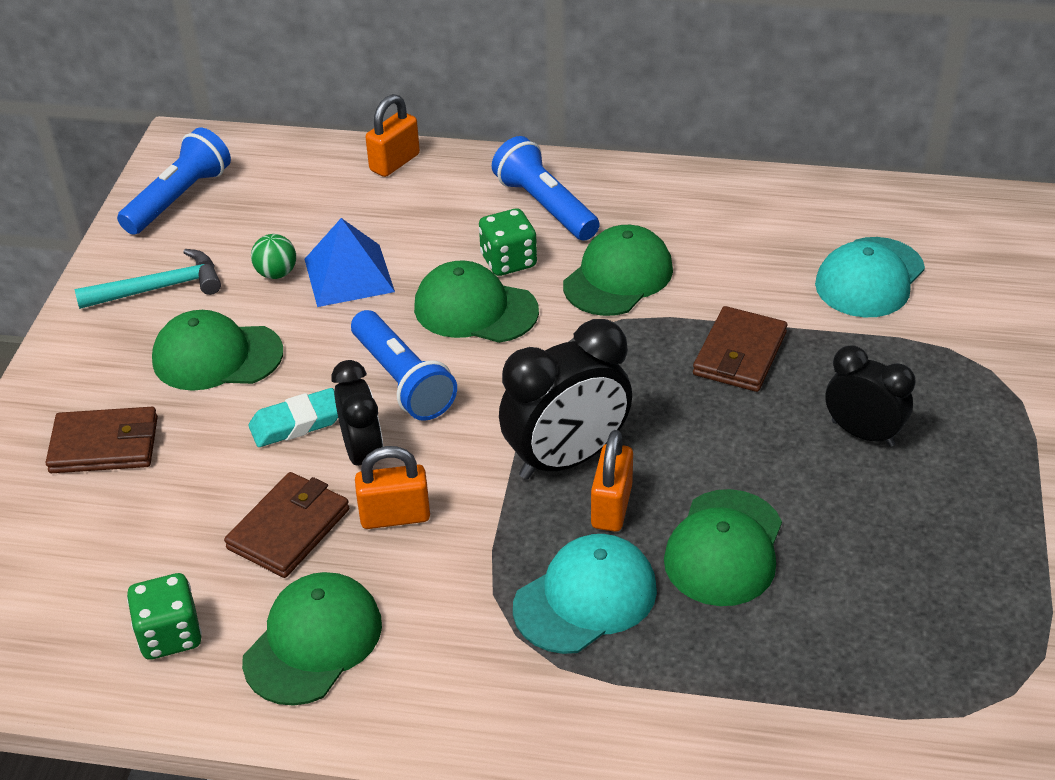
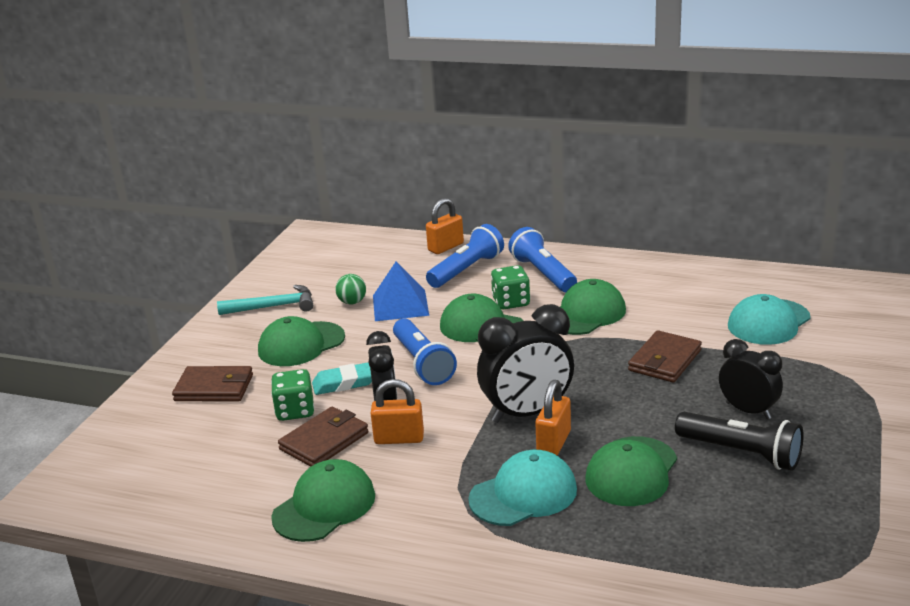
camera: 10 degrees right, 15 degrees down
blue flashlight [117,128,231,235] -> blue flashlight moved to [426,224,504,288]
green dice [127,573,202,660] -> green dice moved to [271,369,314,421]
green cap [152,310,283,391] -> green cap turned 45 degrees counterclockwise [258,316,345,366]
none -> black flashlight [675,412,804,471]

